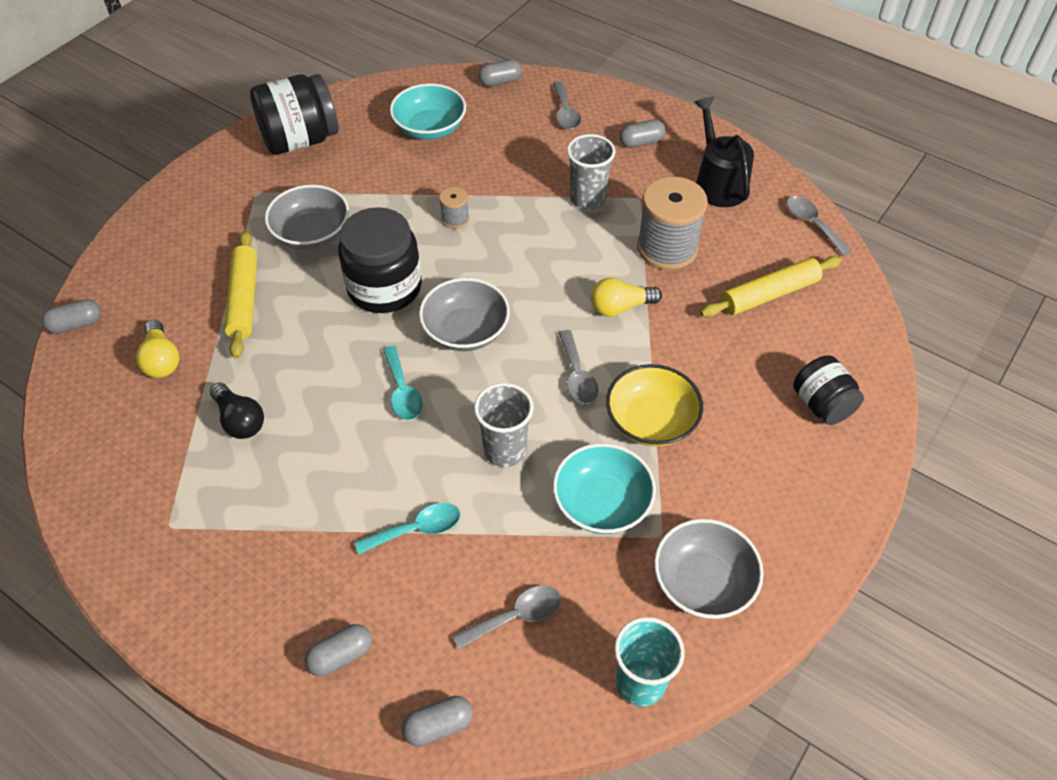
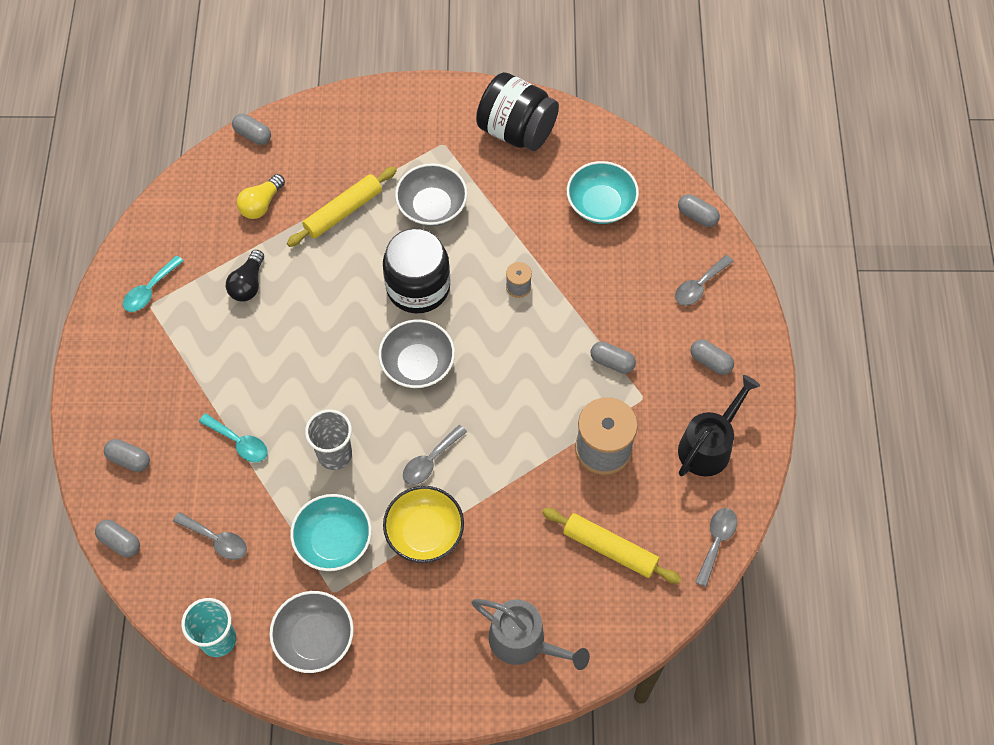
camera: 55 degrees right, 10 degrees up
turquoise spoon [383,346,423,420] -> turquoise spoon moved to [123,255,183,312]
grey cup [567,134,615,210] -> grey capsule [591,341,636,374]
yellow light bulb [591,278,662,317] -> none
black jar [793,356,864,425] -> grey watering can [472,599,590,670]

